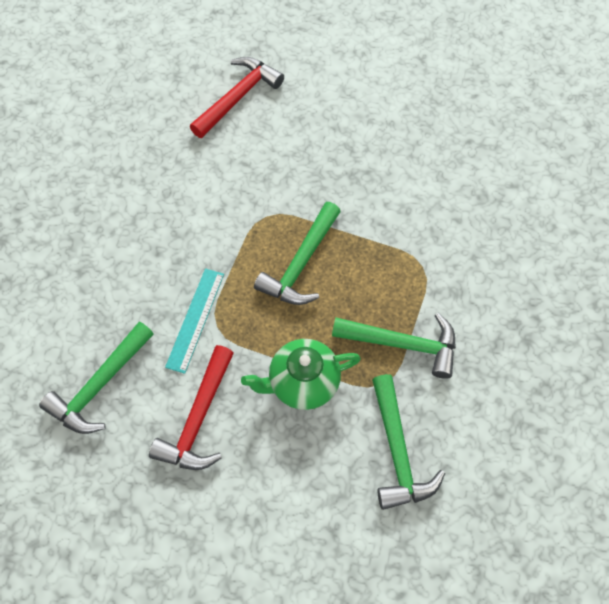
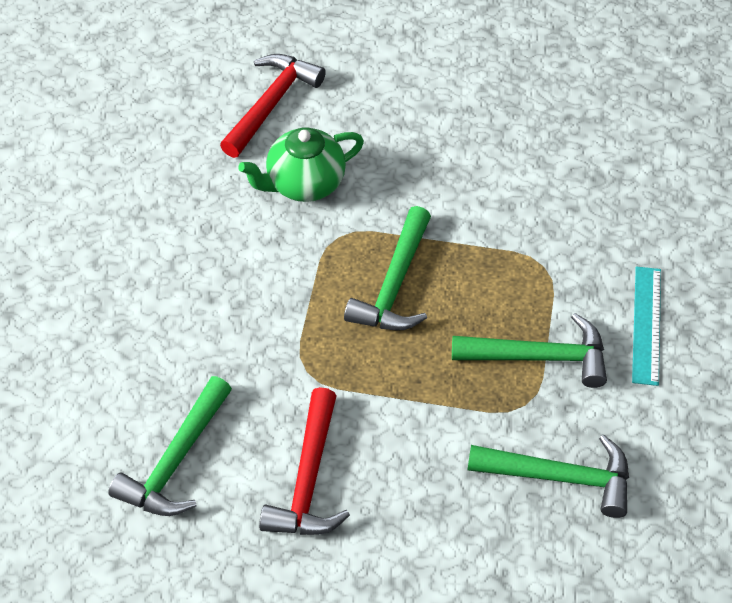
camera: 10 degrees left, 10 degrees down
turquoise ruler [165,268,224,374] -> turquoise ruler moved to [632,266,661,386]
green teapot [241,339,361,410] -> green teapot moved to [239,127,364,202]
green hammer [372,374,445,510] -> green hammer turned 60 degrees counterclockwise [468,435,629,518]

